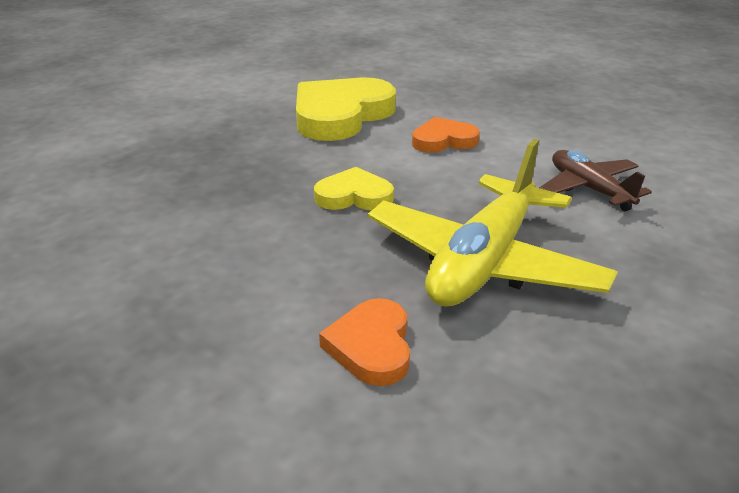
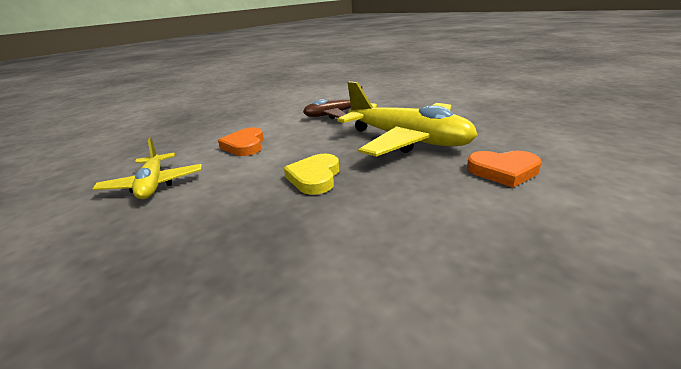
camera: 80 degrees left, 5 degrees down
yellow heart [296,78,396,141] -> yellow plane [93,137,202,199]

